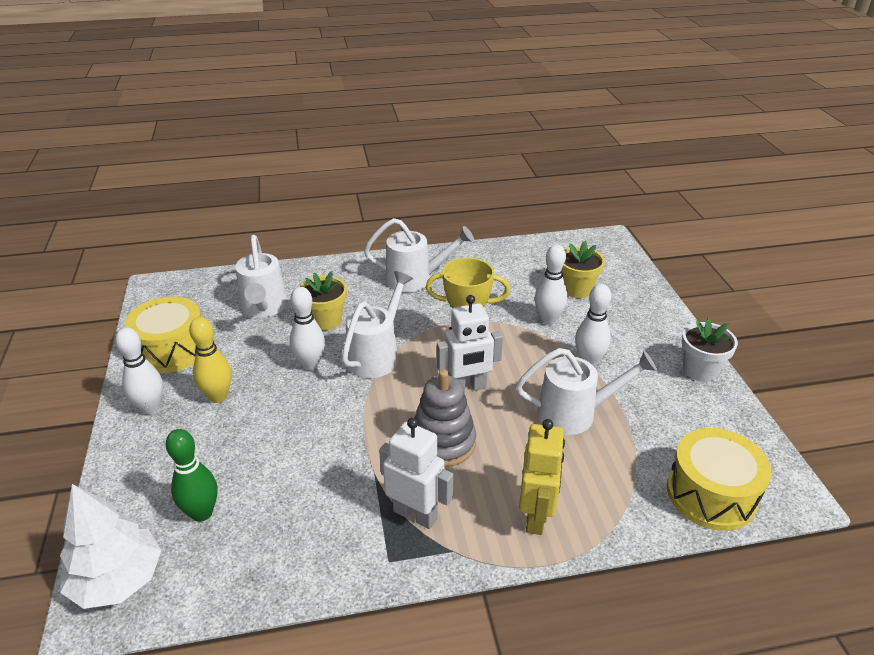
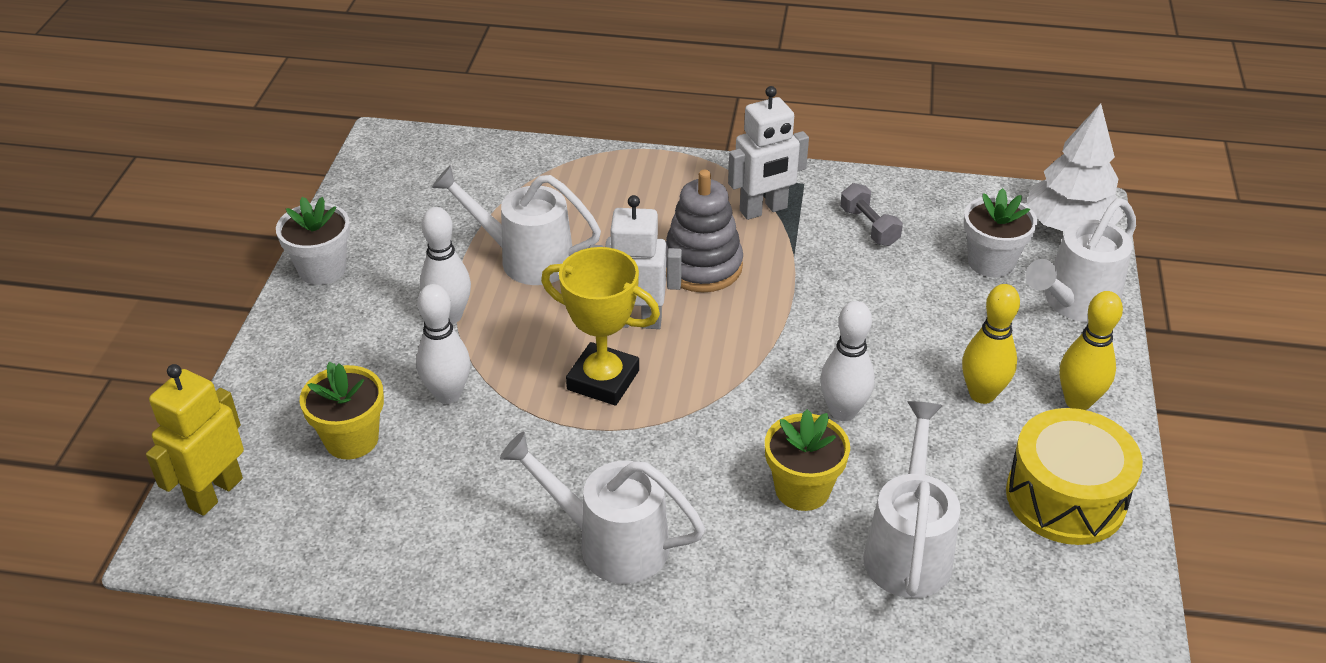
camera: 160 degrees left, 5 degrees up
white bowling pin [115,327,163,414] -> yellow bowling pin [1060,291,1123,410]
green bowling pin [166,429,218,522] -> white flower pot [964,188,1037,277]
white watering can [342,271,413,378] -> white watering can moved to [1026,198,1136,322]
white robot [379,418,453,529] -> white robot turned 75 degrees counterclockwise [728,86,809,220]
yellow robot [519,419,565,535] -> yellow robot moved to [146,364,244,516]
yellow drum [667,428,772,531] -> none
none -> grey dumbbell [840,183,903,246]

